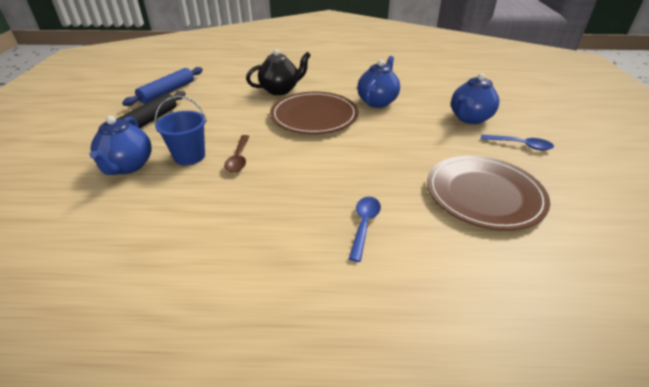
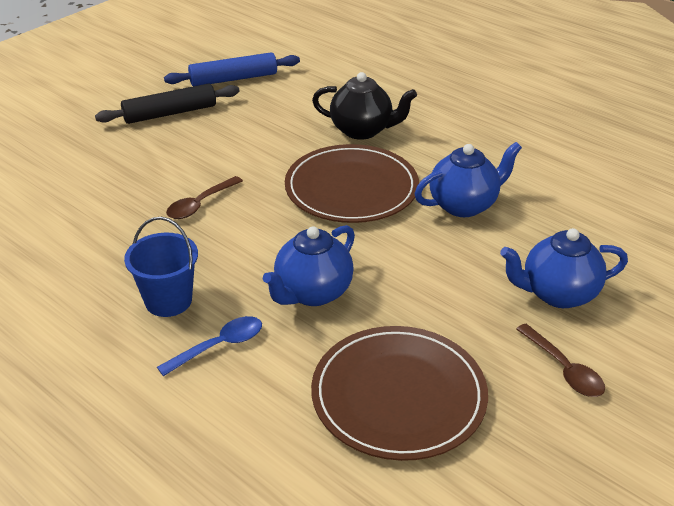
camera: 40 degrees right, 0 degrees up
blue teapot [89,116,152,175] -> blue teapot moved to [263,225,355,306]
blue bucket [155,96,207,165] -> blue bucket moved to [124,217,198,317]
blue spoon [481,135,554,150] -> brown spoon [516,324,605,397]

